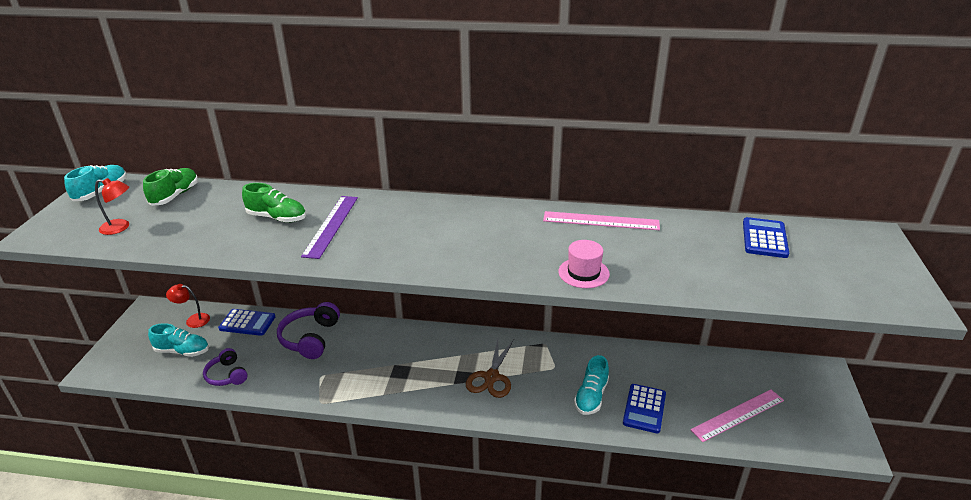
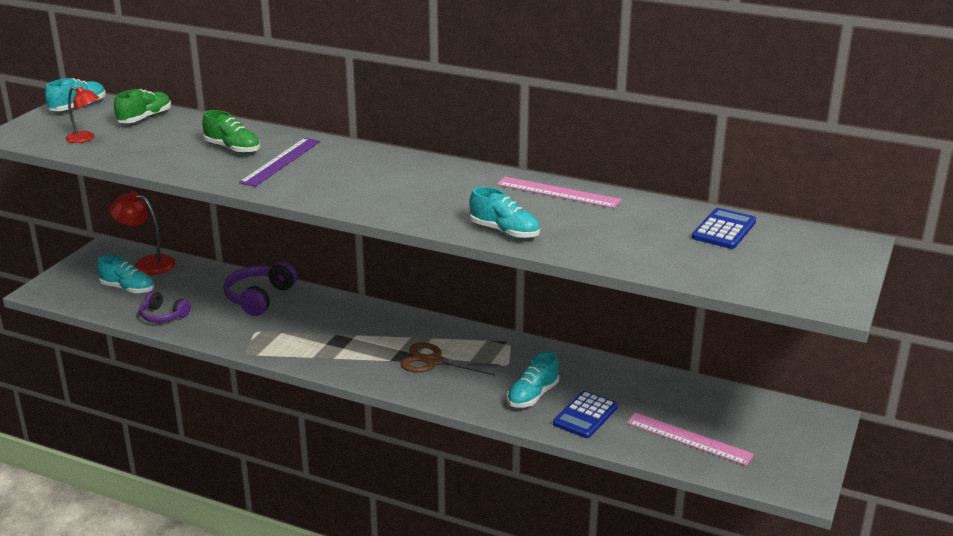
camera: 15 degrees right, 5 degrees down
red lamp [166,284,210,328] -> red lamp [109,191,175,275], size x1.60
purple headphones [203,348,248,386] -> purple headphones turned 45 degrees counterclockwise [140,291,191,322]
blue calculator [218,309,275,336] -> none
brown scissors [466,340,514,398] -> brown scissors turned 75 degrees clockwise [400,342,500,375]
pink hat [558,240,610,288] -> turquoise shoe [469,187,540,239]
pink ruler [690,389,784,442] -> pink ruler turned 45 degrees clockwise [627,413,754,466]

